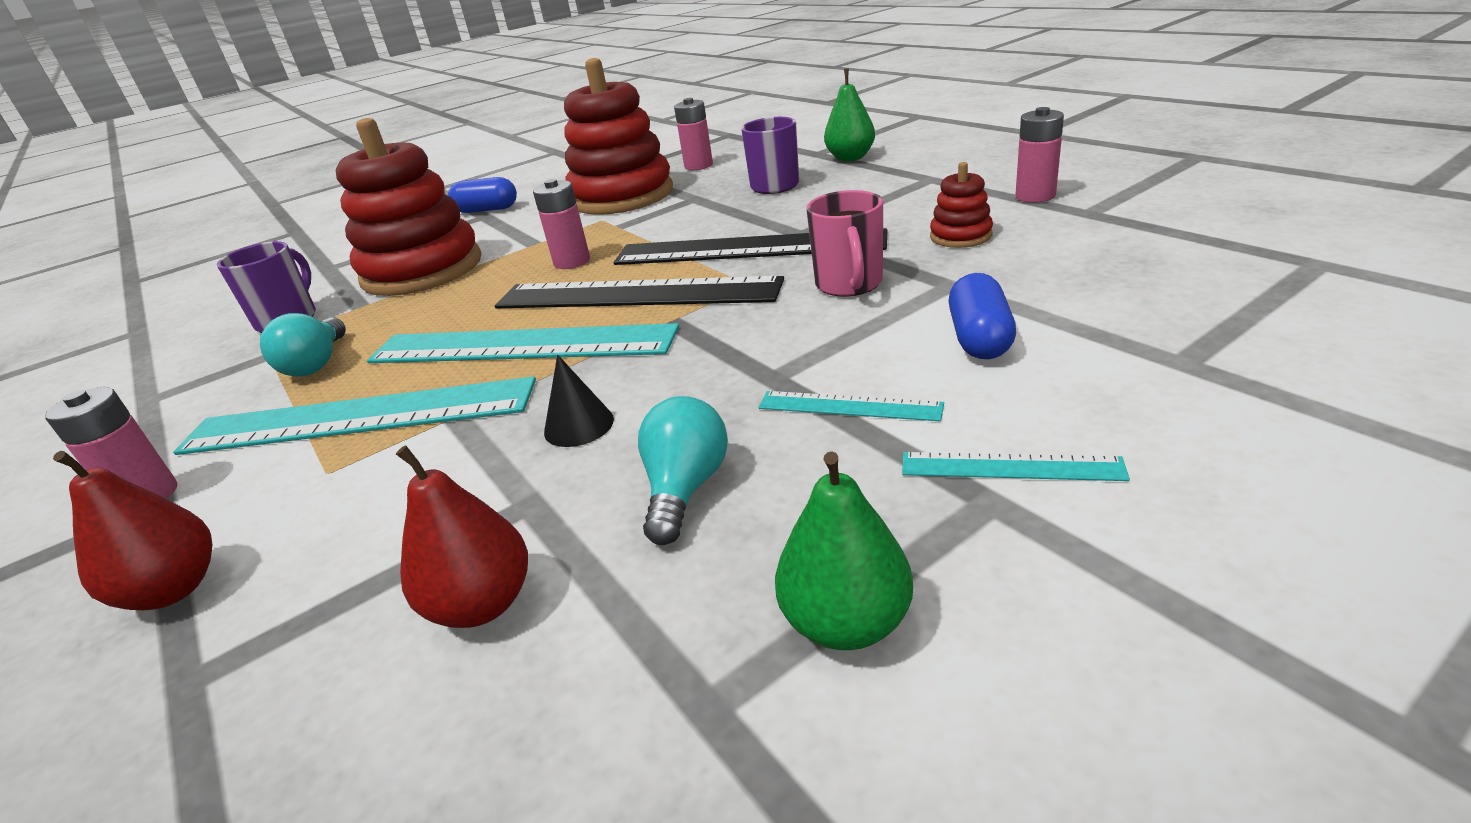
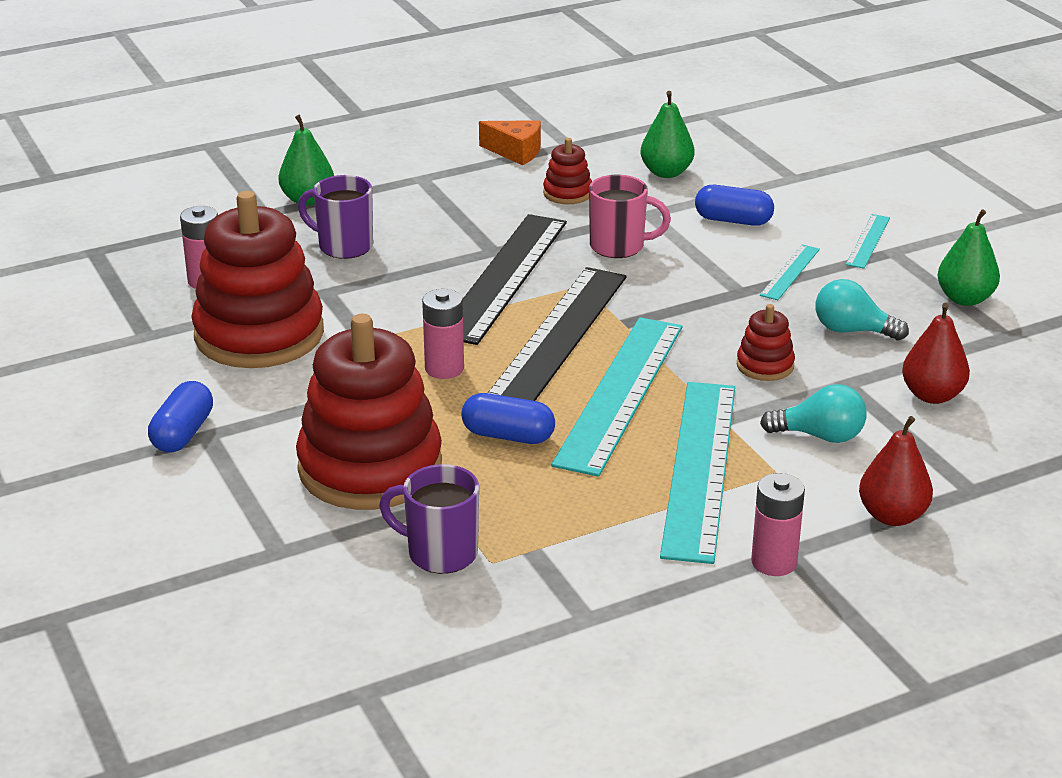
camera: 85 degrees left, 0 degrees up
turquoise light bulb [260,313,346,376] -> turquoise light bulb moved to [760,384,867,443]
black cone [544,355,614,447] -> red stacking toy [737,304,795,381]
pink battery [1015,107,1064,203] -> orange cheese [479,120,541,165]
none -> blue capsule [461,393,555,444]
none -> green pear [640,91,695,178]

